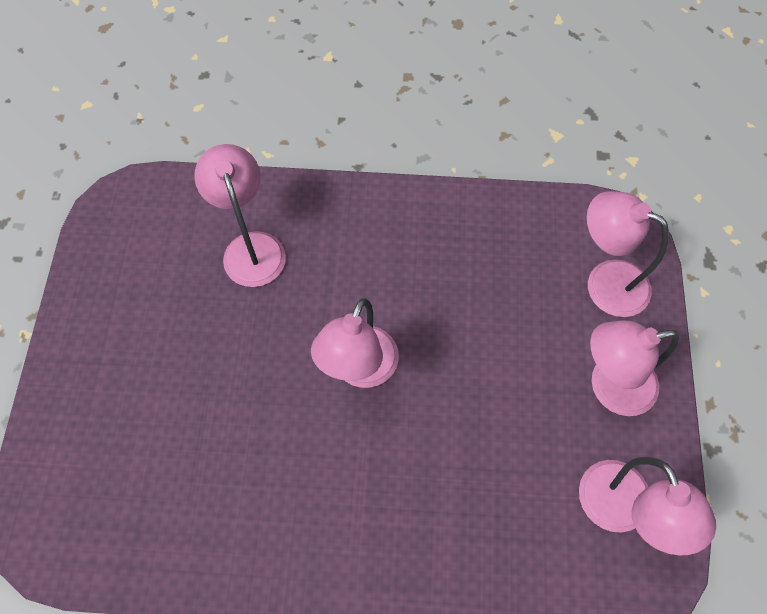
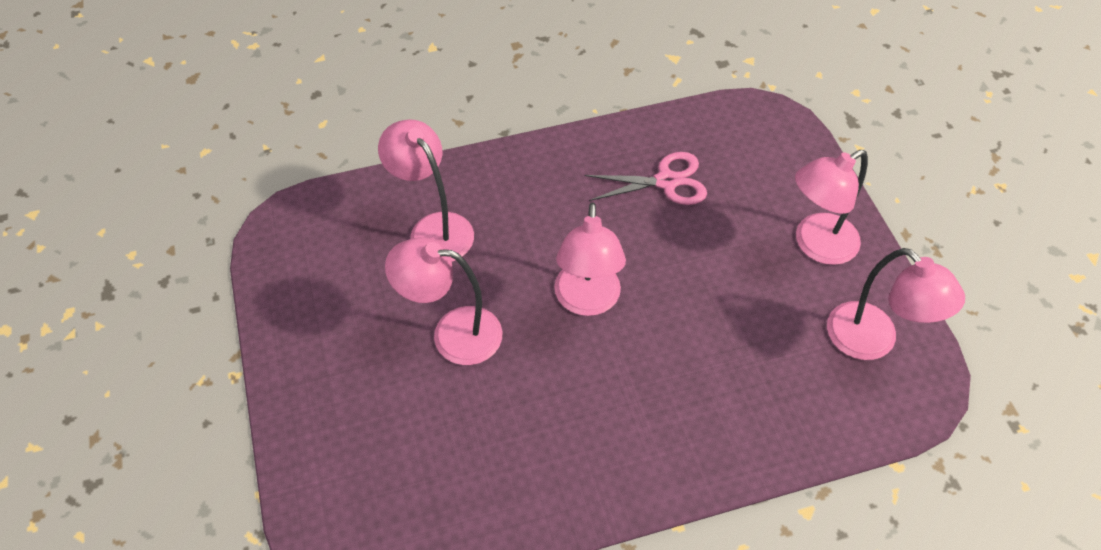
camera: 20 degrees left, 10 degrees down
pink lamp [587,191,669,317] -> pink lamp moved to [385,237,503,365]
none -> pink scissors [584,152,707,205]

